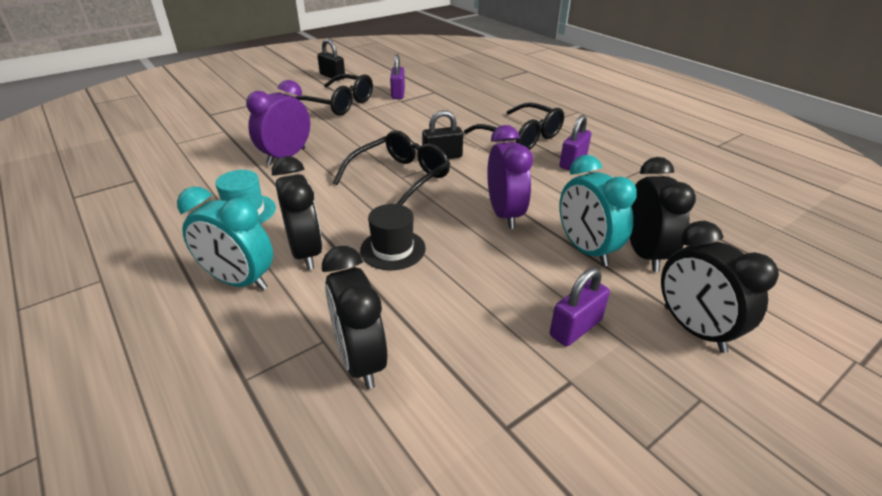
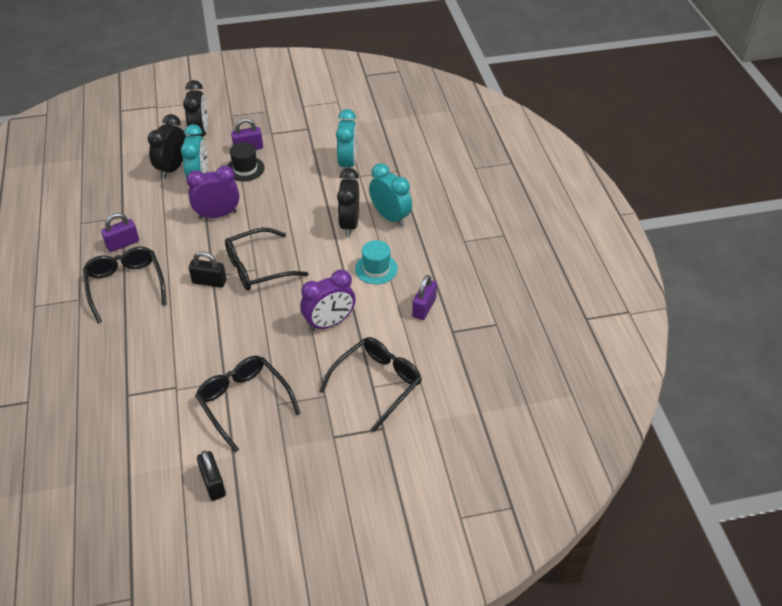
camera: 155 degrees left, 10 degrees up
black clock [322,246,387,389] -> turquoise clock [336,109,357,169]
black hat [360,204,426,270] -> black hat moved to [227,142,265,181]
purple padlock [390,54,405,99] -> purple padlock moved to [412,275,437,320]
purple clock [487,125,533,229] -> purple clock turned 60 degrees clockwise [186,165,239,219]
none -> black glasses [319,337,422,432]

